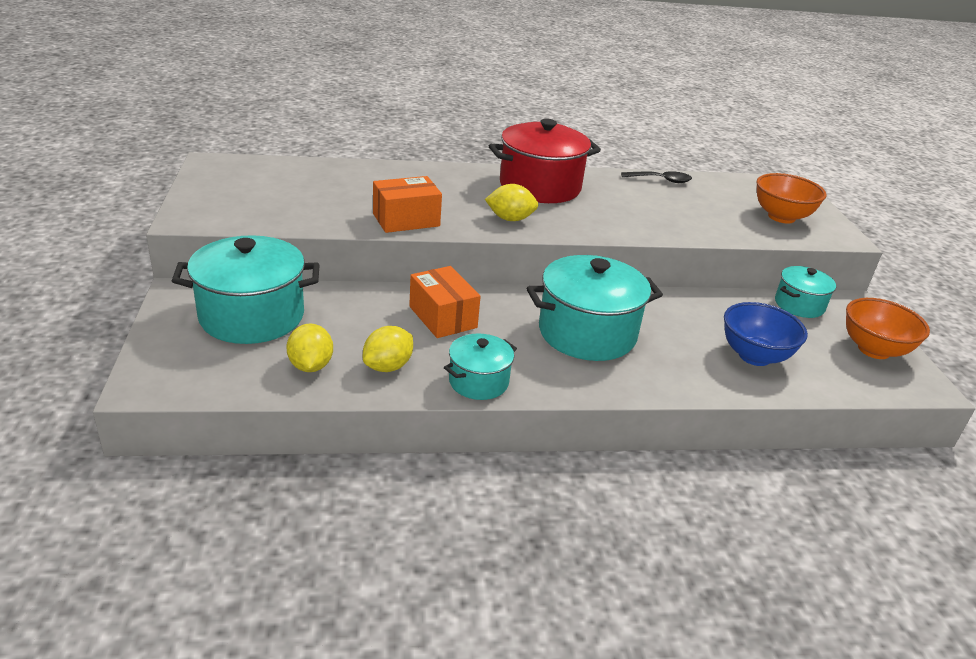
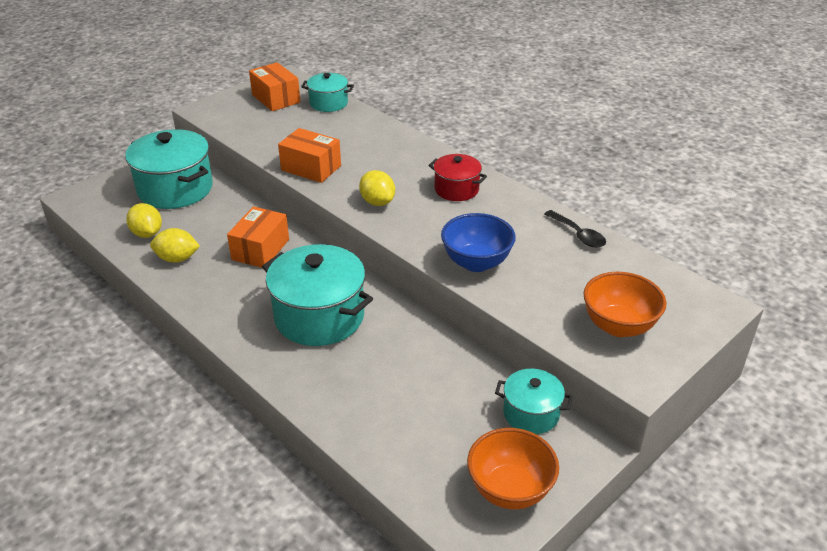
camera: 55 degrees right, 5 degrees up
yellow lemon [286,323,333,372] -> yellow lemon turned 75 degrees counterclockwise [126,203,162,238]
turquoise pot [444,333,517,400] -> turquoise pot moved to [301,73,354,112]
red pot [489,119,601,203] -> red pot [428,154,487,201], size x0.55
blue bowl [724,302,808,366] -> blue bowl moved to [441,213,516,272]
none -> orange box [249,62,300,111]

